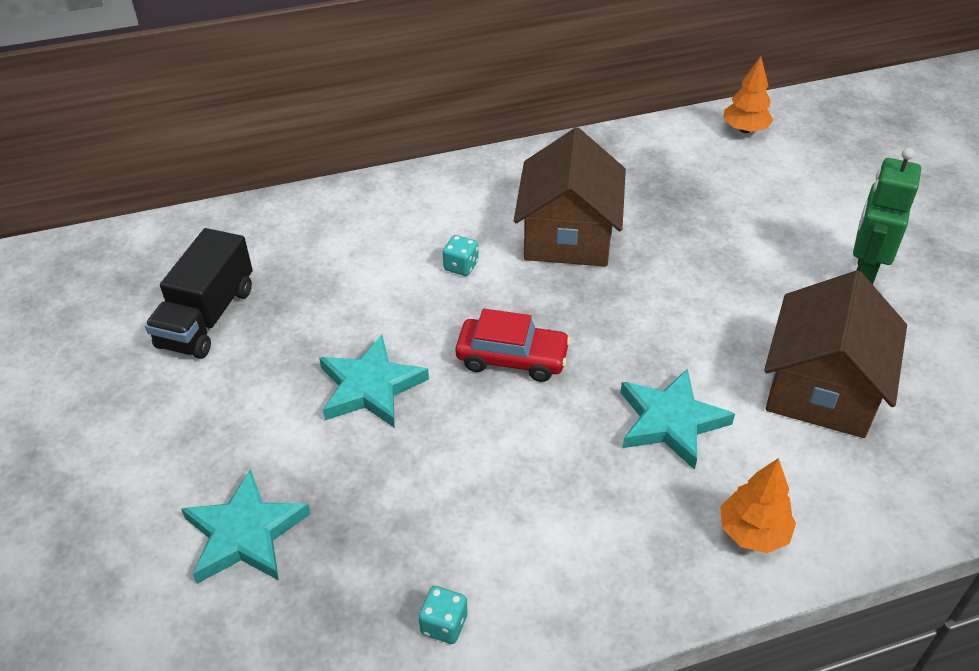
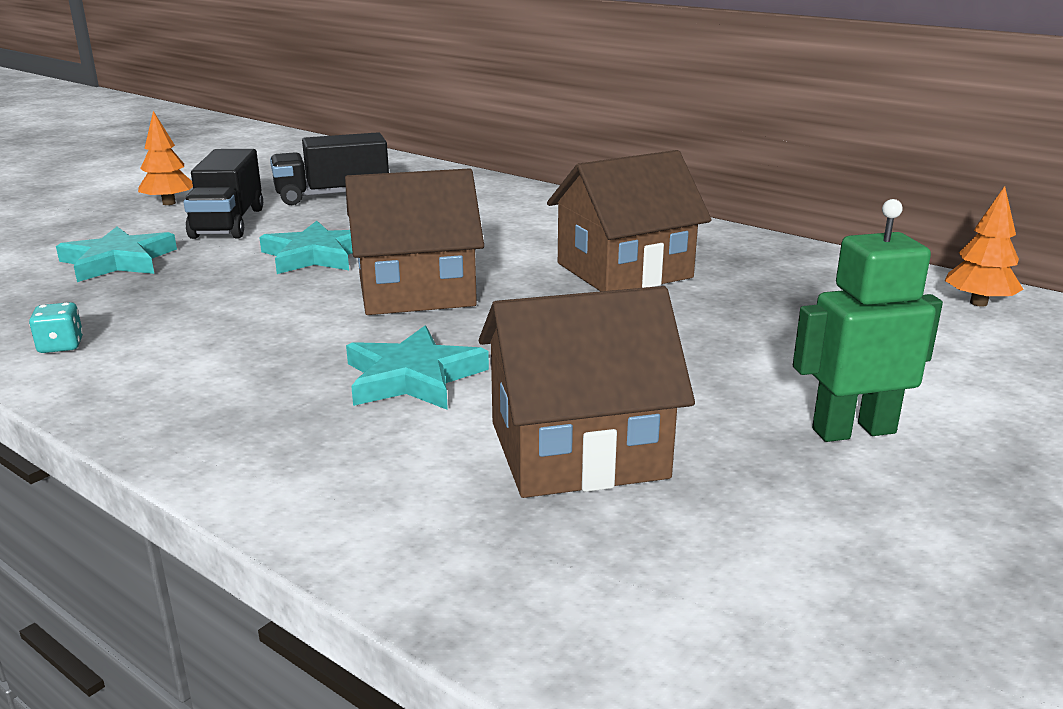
camera: 55 degrees right, 20 degrees down
turquoise dice [443,235,479,276] -> none
red car [455,309,571,382] -> brown house [345,168,484,315]
orange tree [720,458,796,553] -> orange tree moved to [138,111,193,205]
none -> black truck [183,149,263,239]

